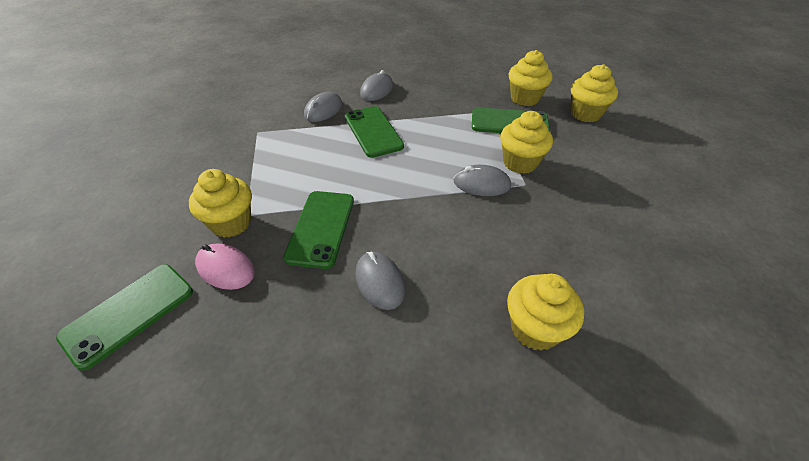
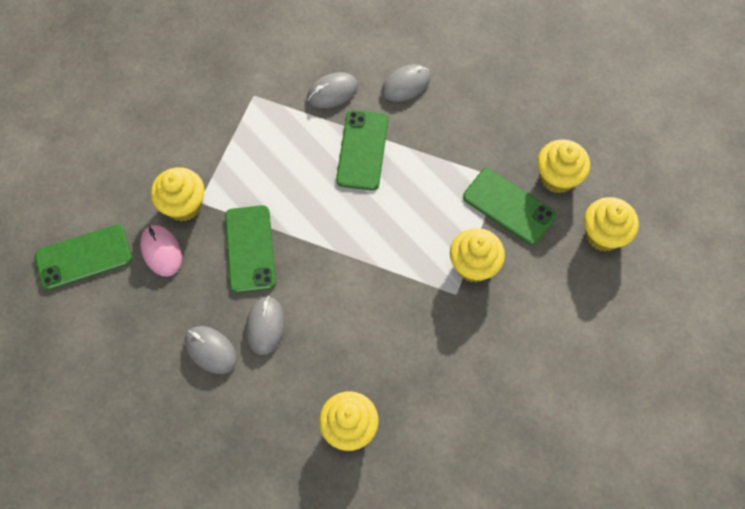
camera: 30 degrees right, 20 degrees up
green phone [283,191,354,269] -> green phone turned 45 degrees counterclockwise [225,205,276,293]
grey mouse [454,165,511,196] -> grey mouse moved to [185,326,237,374]

